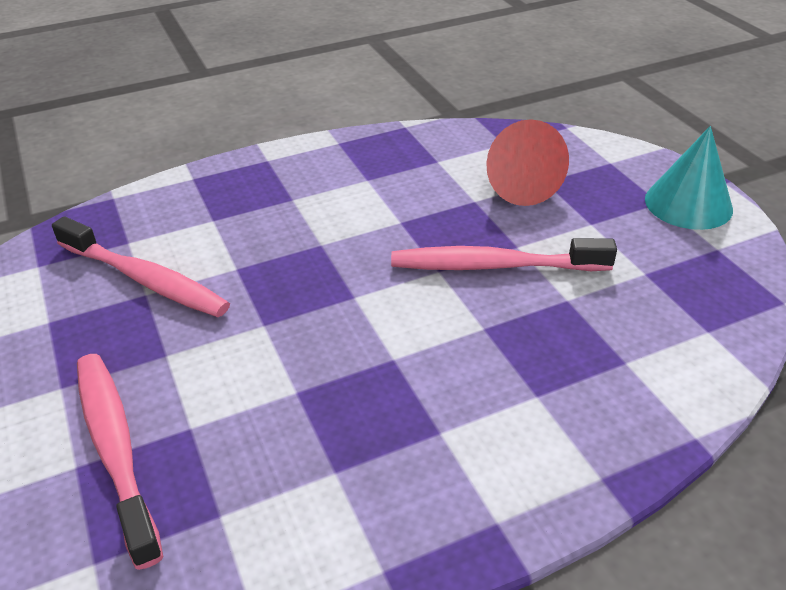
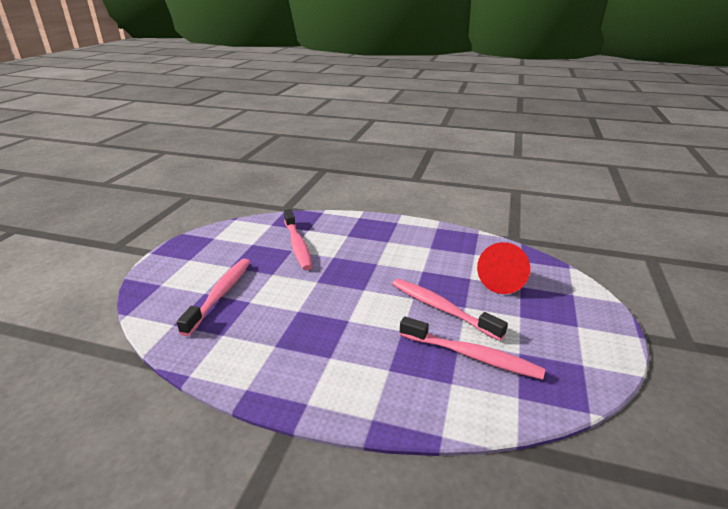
camera: 40 degrees right, 10 degrees down
turquoise cone [645,126,733,230] -> none
none -> pink toothbrush [400,317,546,380]

